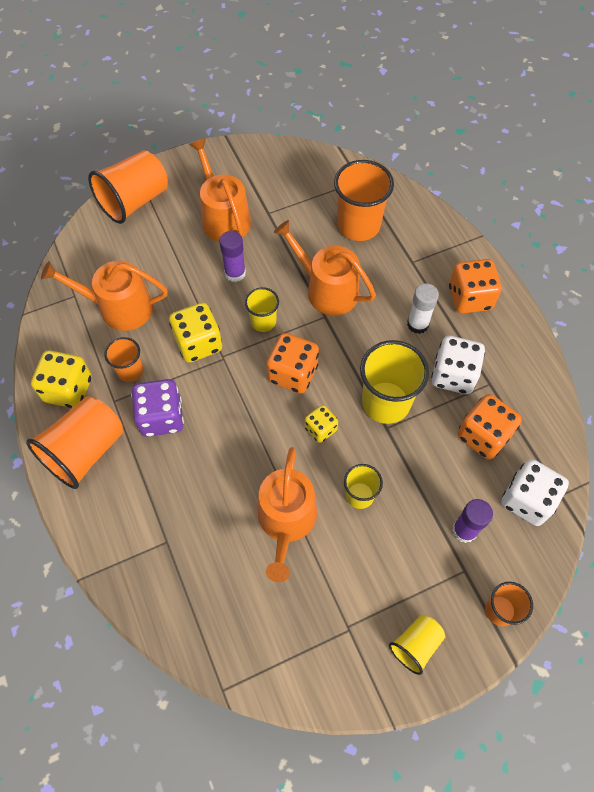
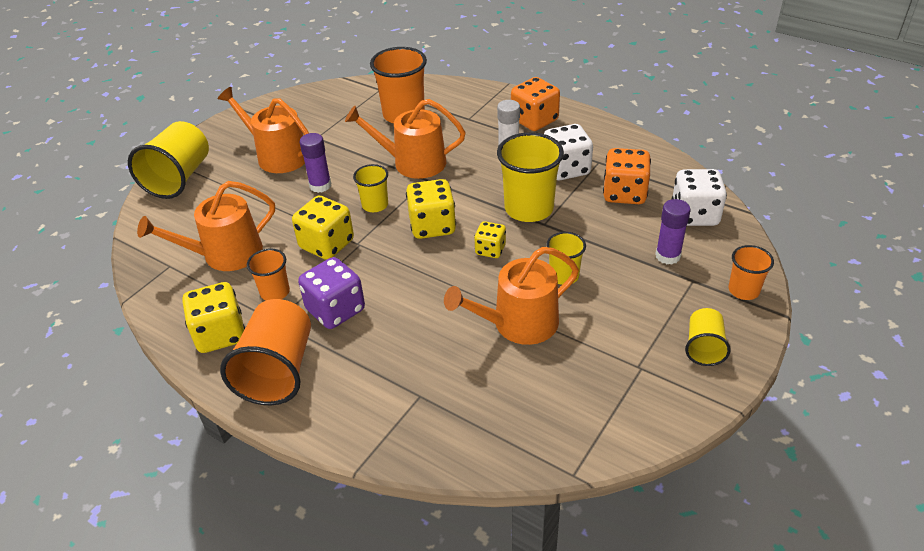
camera: 30 degrees left, 20 degrees down
orange cup [88,150,168,224] -> yellow cup [128,121,209,199]
orange watering can [258,447,317,582] -> orange watering can turned 90 degrees clockwise [444,247,579,345]
orange dice [266,333,319,394] -> yellow dice [406,179,456,239]

